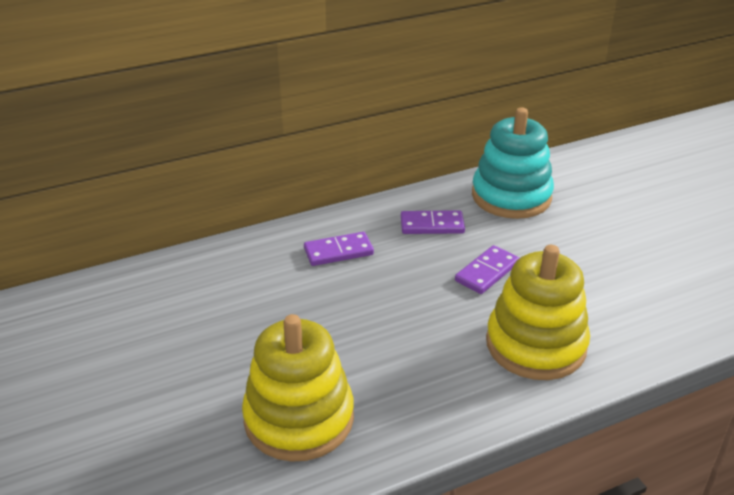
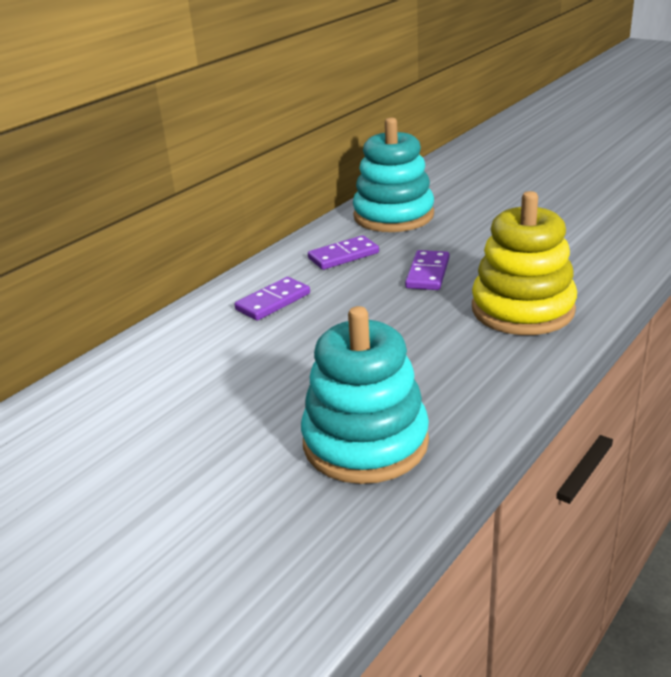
camera: 25 degrees left, 5 degrees down
yellow stacking toy [242,314,354,462] -> turquoise stacking toy [301,306,429,484]

